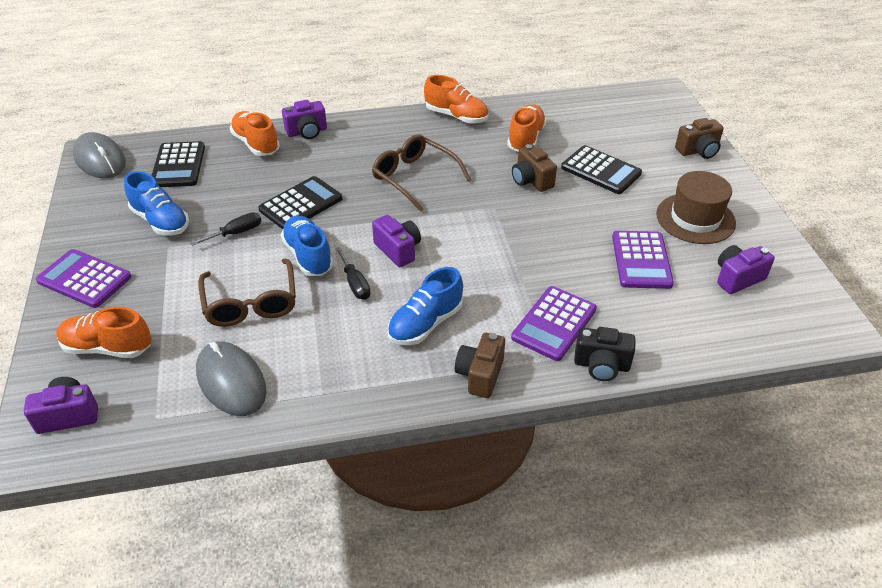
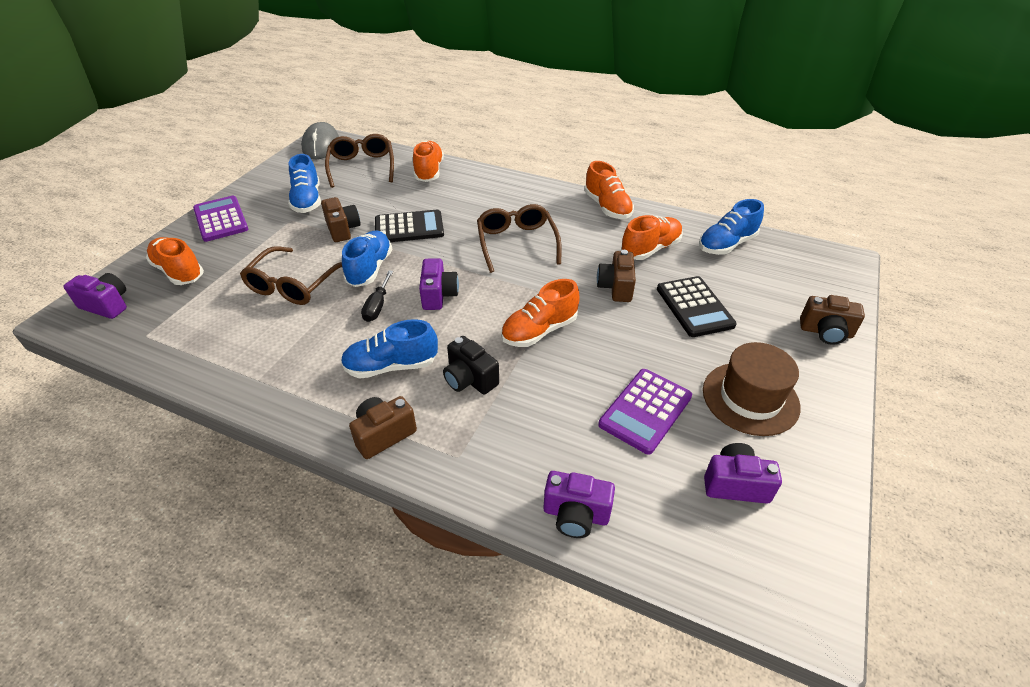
camera: 35 degrees right, 0 degrees up
black calculator [151,141,205,187] -> brown glasses [325,134,394,188]
black screwdriver [190,212,261,246] -> brown camera [321,197,361,242]
grey mouse [196,342,266,416] -> none
purple camera [282,100,327,139] -> purple camera moved to [543,471,615,538]
purple calculator [511,286,597,361] -> none
black camera [574,327,635,381] -> black camera moved to [443,336,499,394]
none -> orange shoe [501,279,580,347]
none -> blue shoe [699,199,764,255]

